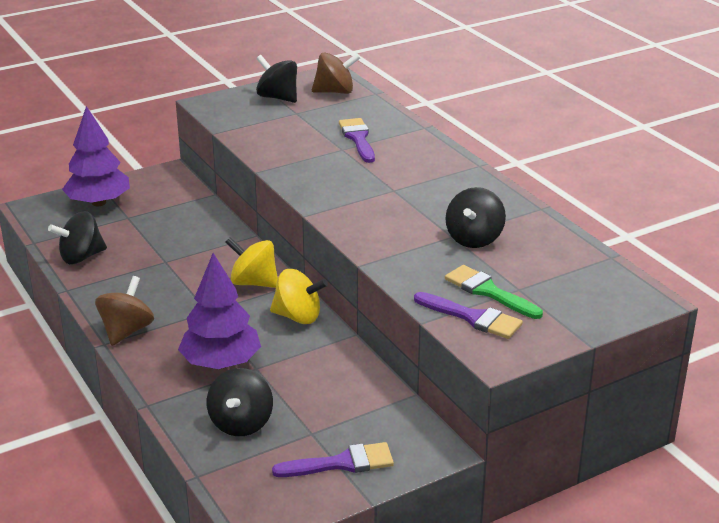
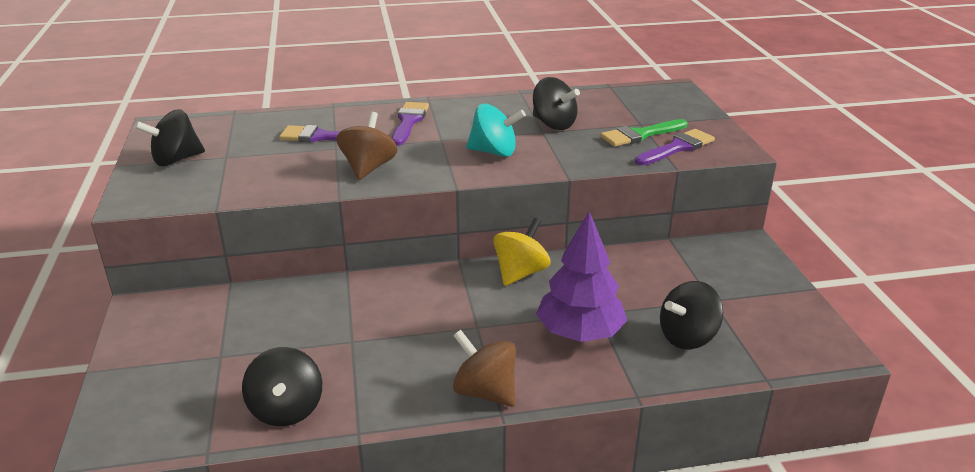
camera: 70 degrees left, 0 degrees up
purple tree [62,106,130,206] -> none
black spinning top [207,368,273,436] -> black spinning top turned 120 degrees clockwise [660,281,723,349]
yellow spinning top [225,237,278,288] -> none
purple brush [272,442,394,477] -> purple brush moved to [392,102,429,146]
brown spinning top [312,52,360,94] -> brown spinning top moved to [337,112,397,180]
none -> turquoise spinning top [466,104,526,157]

